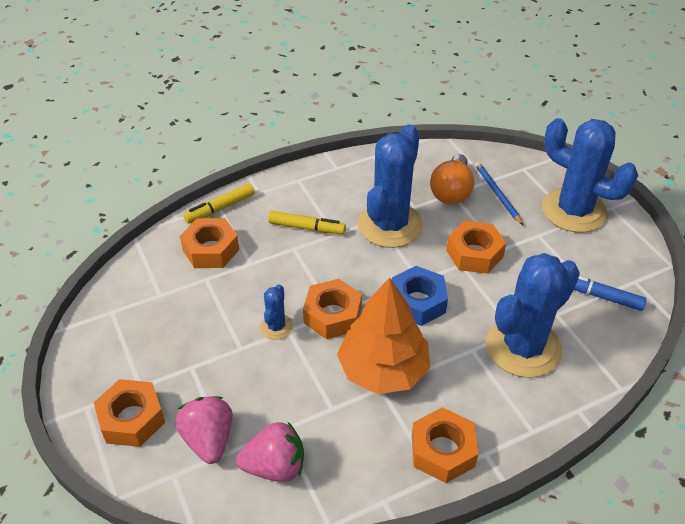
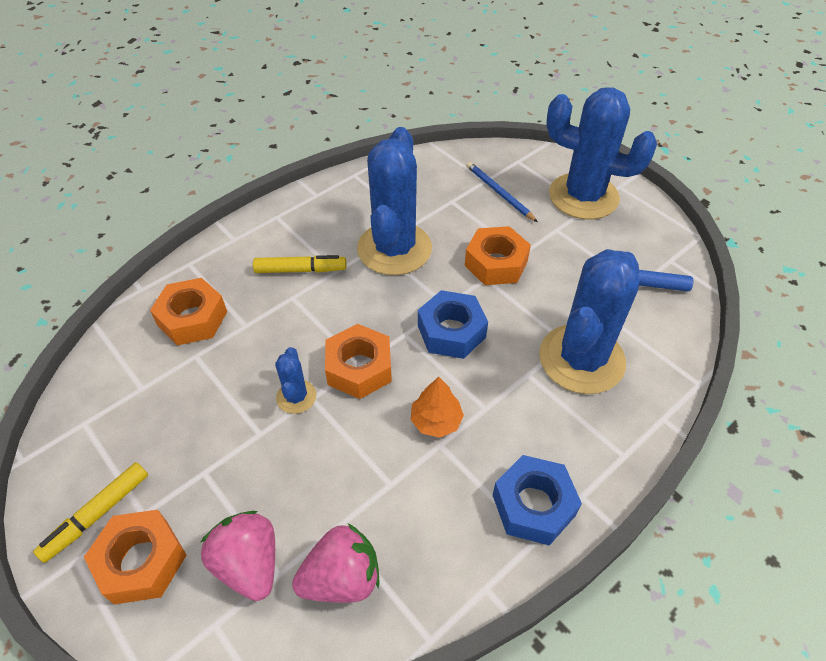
camera: 15 degrees left, 5 degrees up
yellow marker [183,184,255,223] -> yellow marker moved to [33,462,148,563]
orange tree [337,277,430,394] -> orange tree [410,377,464,438], size x0.48
orange nut [412,407,478,483] -> blue nut [493,455,582,546]
orange light bulb [430,154,474,205] -> none

